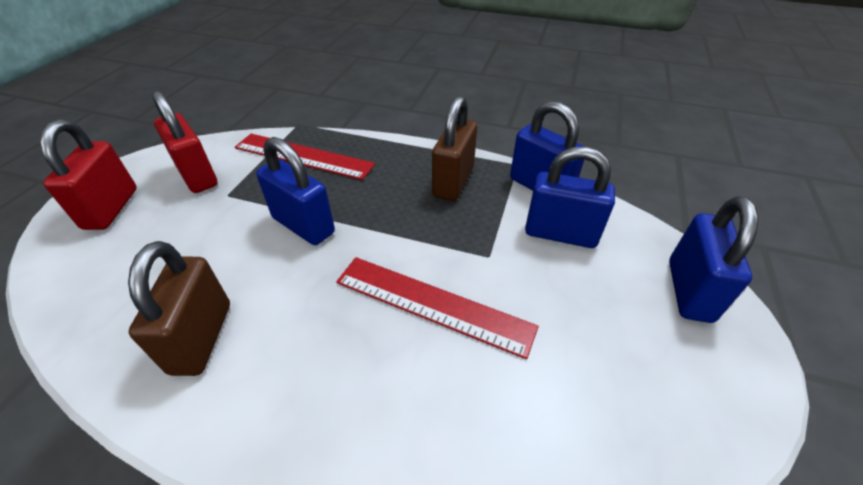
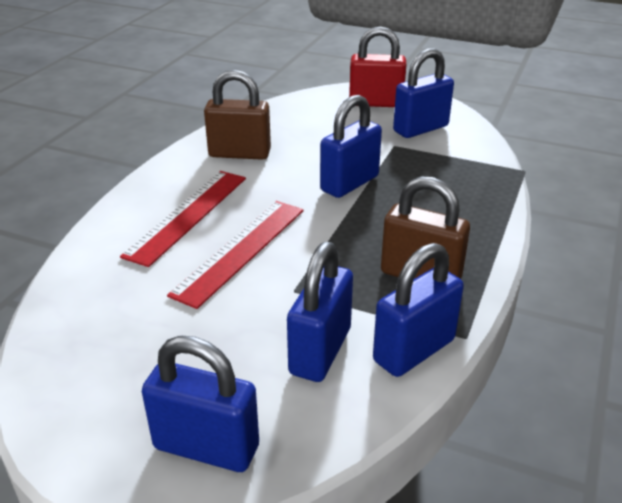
camera: 95 degrees right, 10 degrees down
red padlock [152,91,218,193] -> blue padlock [393,48,454,138]
red ruler [235,134,375,180] -> red ruler moved to [120,171,246,267]

